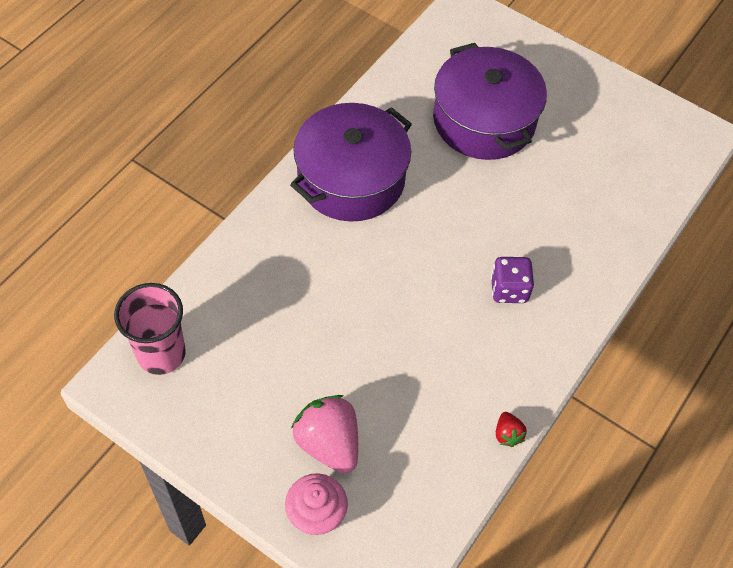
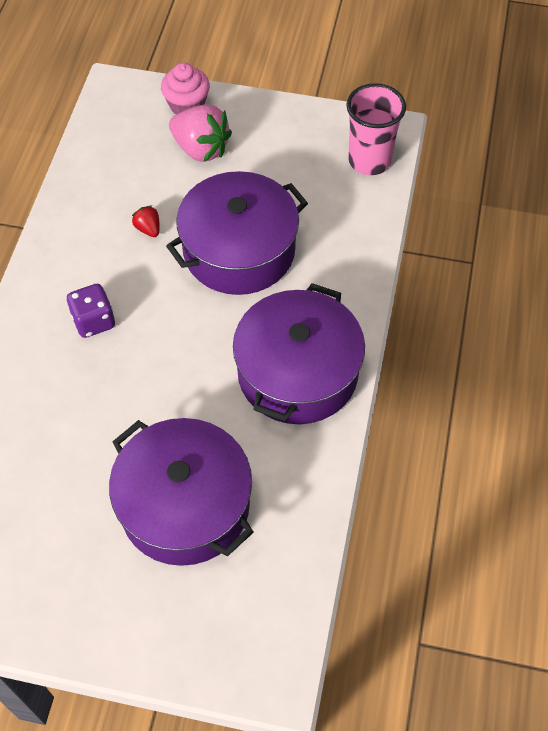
camera: 160 degrees right, 0 degrees up
red strawberry [496,412,527,447] -> red strawberry moved to [132,205,160,237]
none -> purple pot [166,171,308,295]

